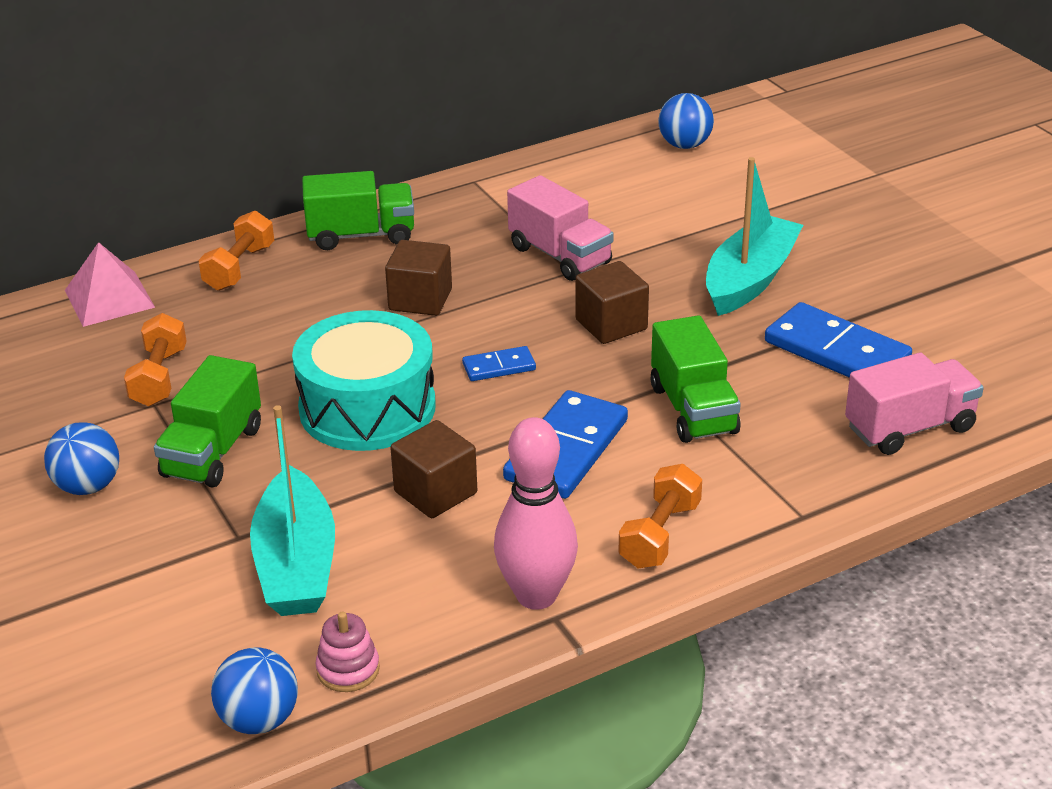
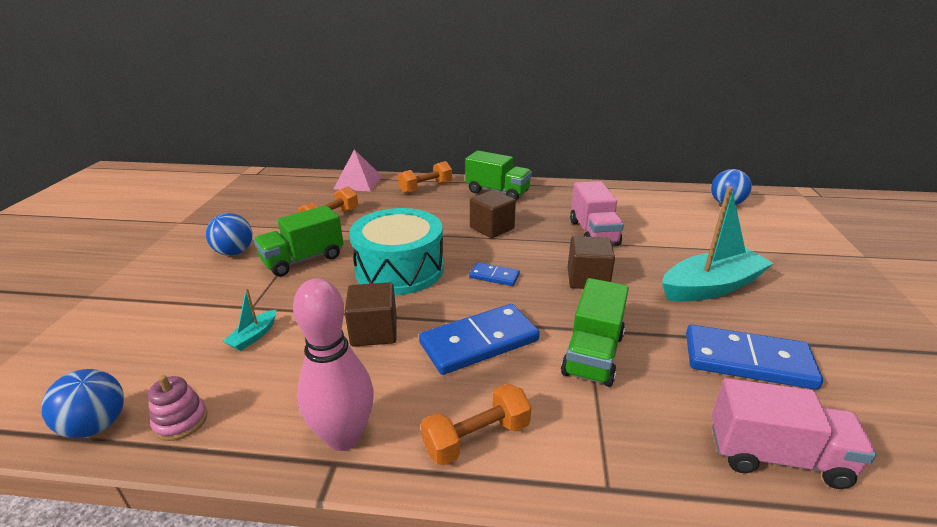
camera: 35 degrees right, 5 degrees down
turquoise boat [250,405,335,616] -> turquoise boat [223,288,276,351], size x0.43
blue domino [765,302,912,378] -> blue domino turned 60 degrees counterclockwise [686,325,823,390]

